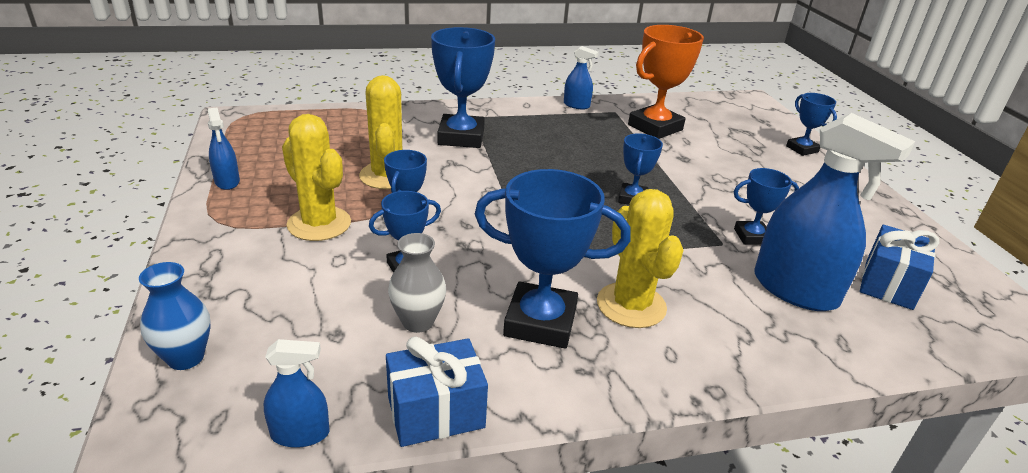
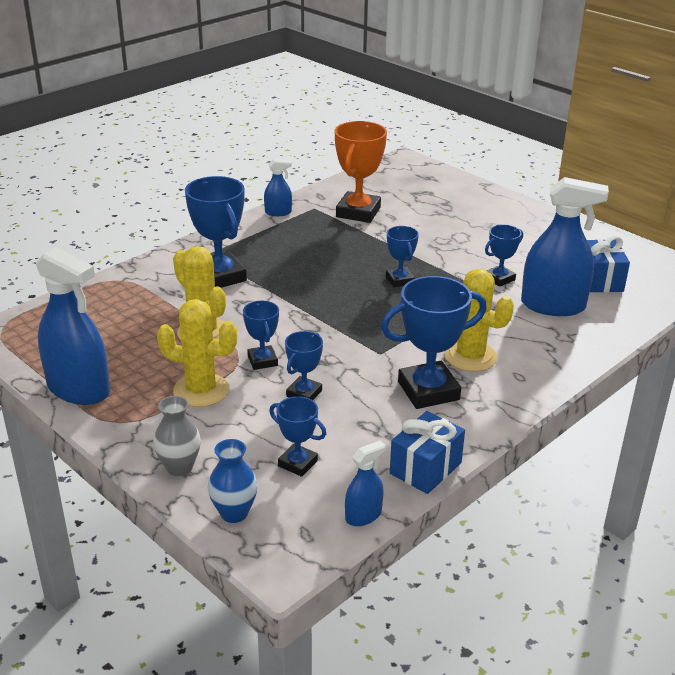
camera: 30 degrees left, 0 degrees up
blue spray bottle [208,107,240,190] -> blue spray bottle [36,247,110,405], size x2.07
grey vase [388,233,446,333] -> grey vase moved to [153,396,201,476]
blue trophy [786,93,837,156] -> blue trophy moved to [269,396,326,477]

